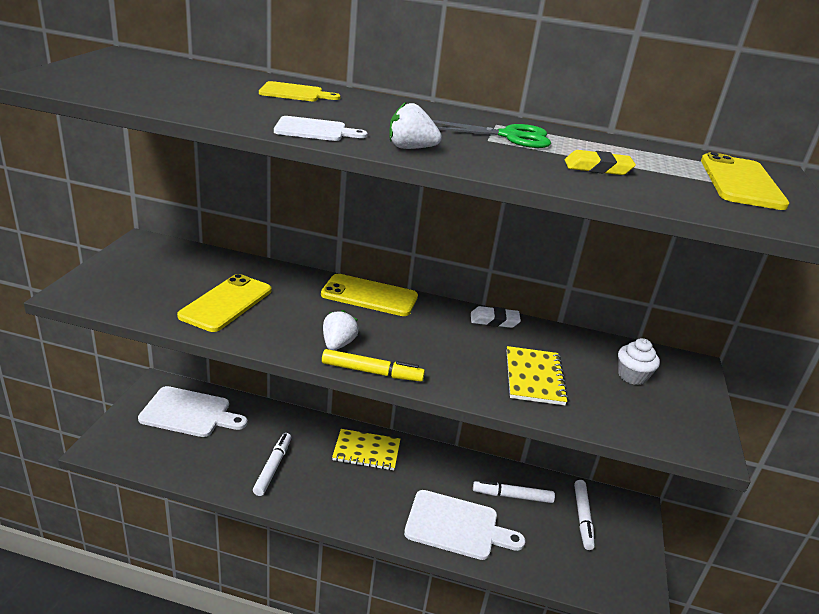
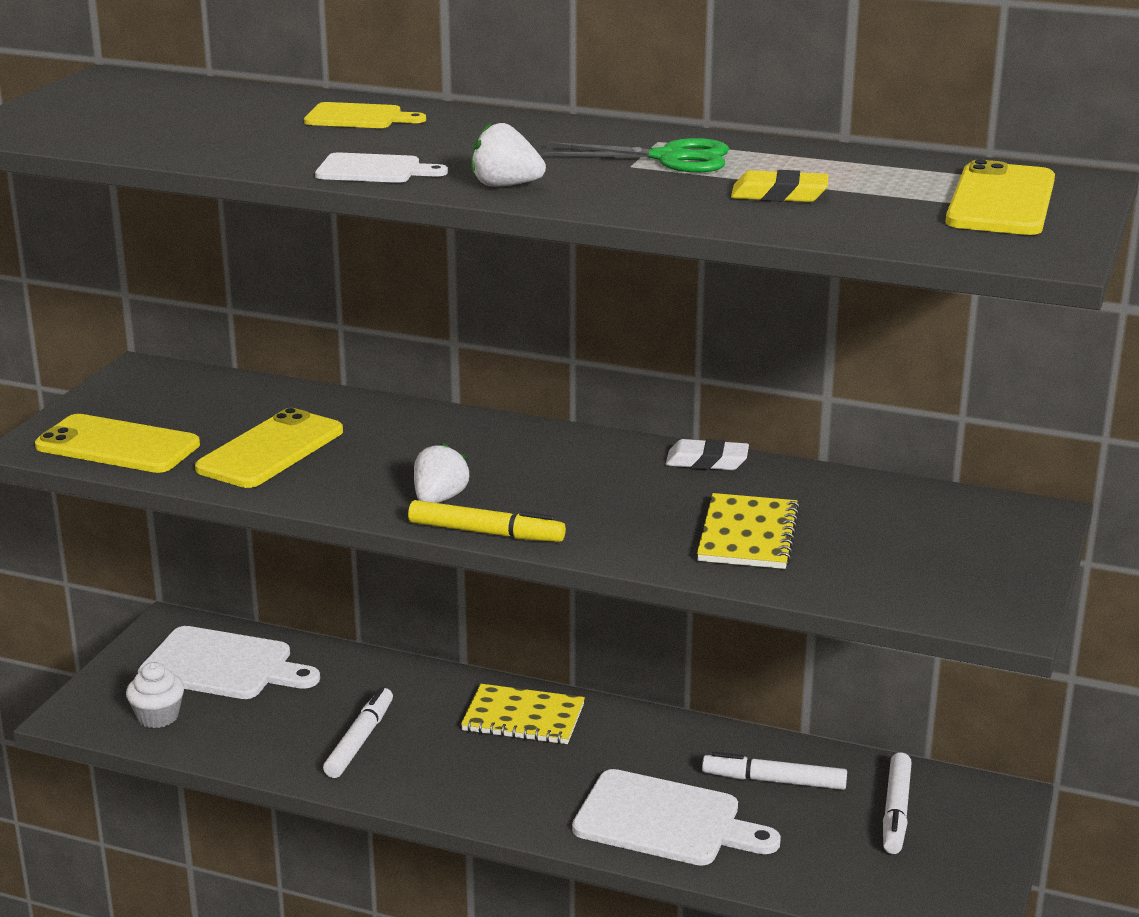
camera: 10 degrees right, 5 degrees down
yellow phone [321,274,418,316] -> yellow phone moved to [35,414,200,473]
white cupcake [618,338,660,385] -> white cupcake moved to [126,662,184,728]

